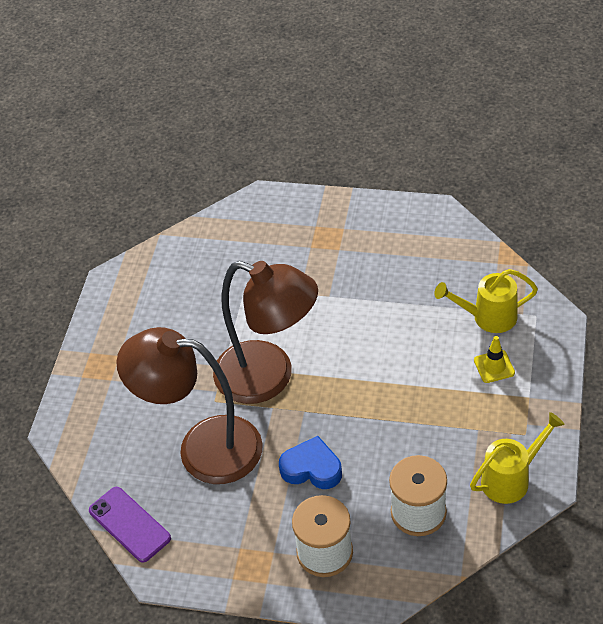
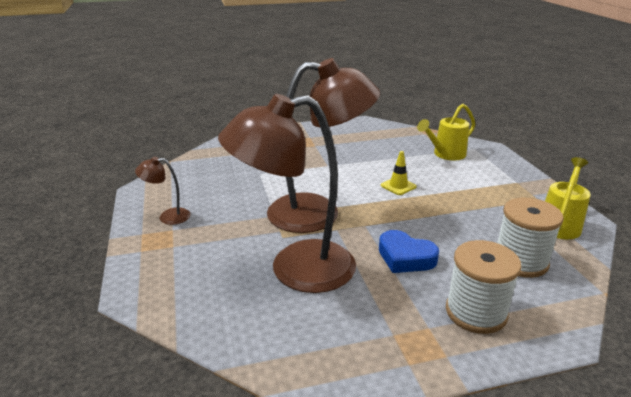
camera: 30 degrees left, 20 degrees down
purple phone [89,487,171,563] -> none
blue heart [279,436,342,489] -> blue heart turned 135 degrees counterclockwise [379,230,439,273]
yellow traffic cone [474,336,515,383] -> yellow traffic cone moved to [381,151,417,195]
none -> brown lamp [135,157,191,225]

